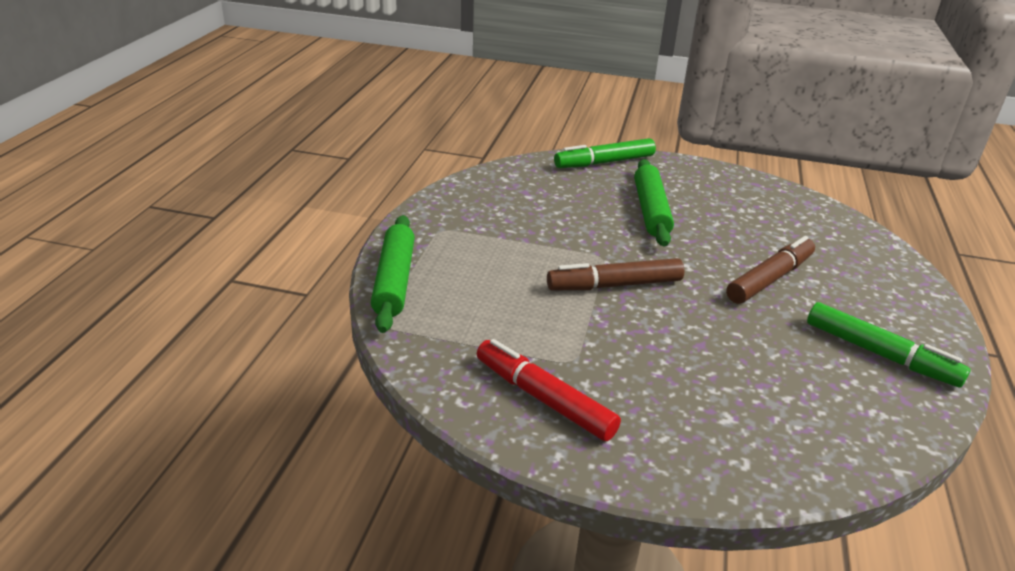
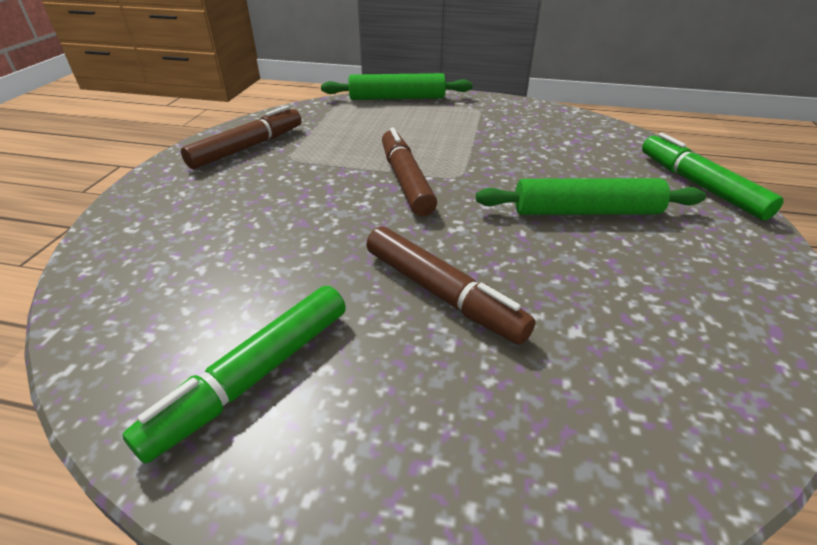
camera: 90 degrees right, 5 degrees up
red marker [477,339,621,441] -> brown marker [181,105,301,169]

